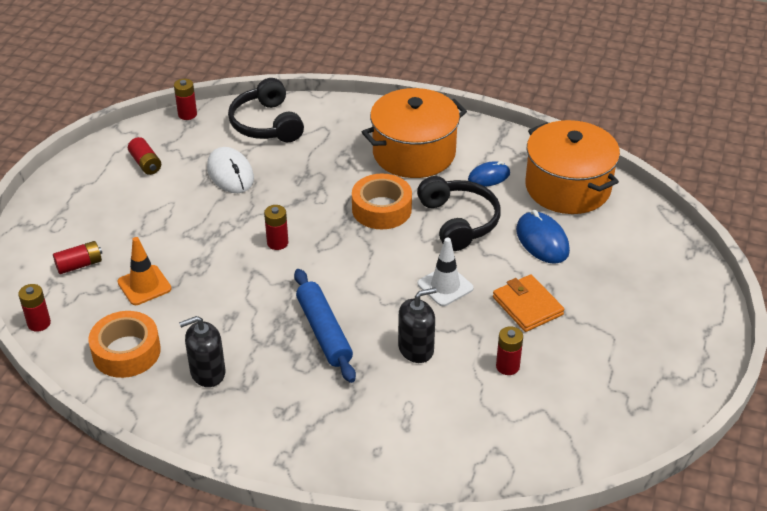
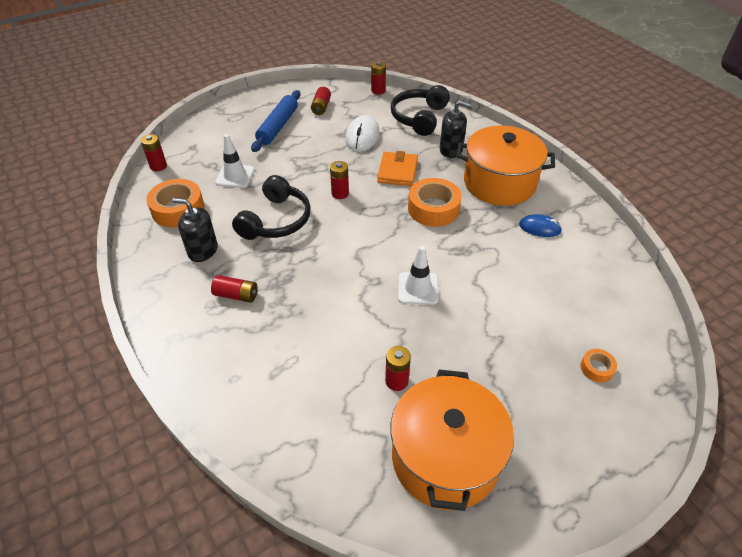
camera: 40 degrees right, 5 degrees up
red battery [53,241,102,274] -> red battery moved to [211,275,258,303]
orange traffic cone [118,237,172,305] -> white traffic cone [215,134,255,188]
blue rolling pin [294,269,356,383] -> blue rolling pin moved to [251,90,300,152]
black soap dispenser [398,288,437,363] -> black soap dispenser moved to [440,101,472,158]
black headphones [417,176,501,251] -> black headphones moved to [232,175,311,240]
orange wallet [493,274,564,332] -> orange wallet moved to [377,151,418,186]
blue mouse [516,210,570,264] -> none
orange pot [525,120,620,214] -> orange pot moved to [391,370,514,511]
none -> orange tape [580,349,617,382]

